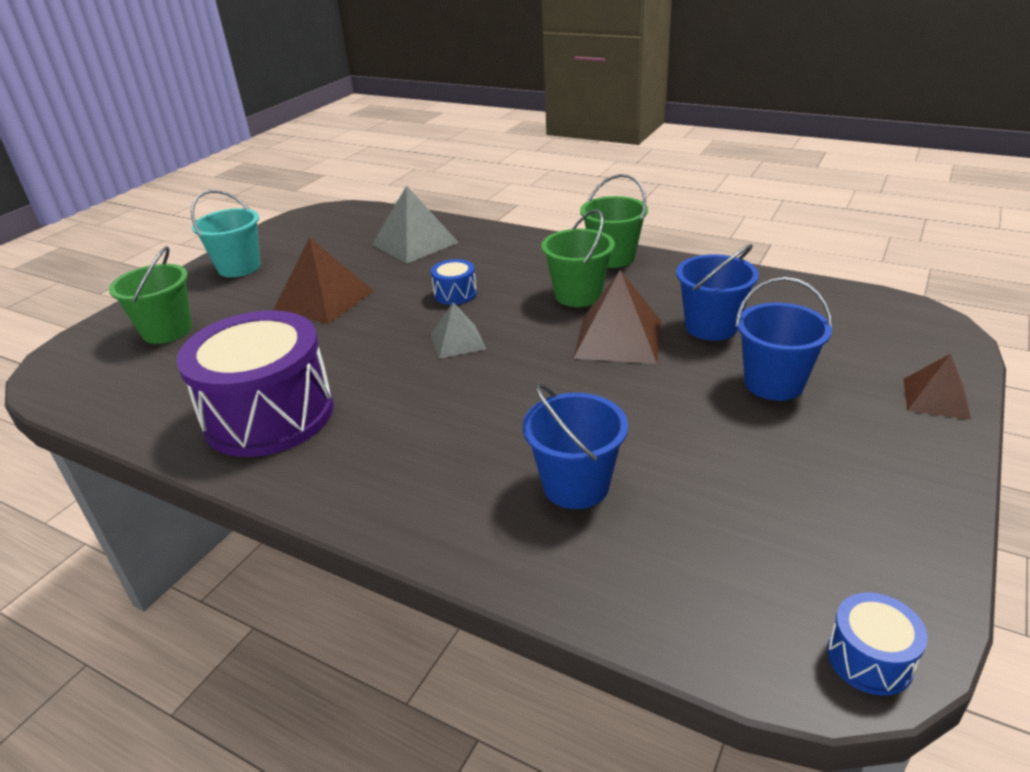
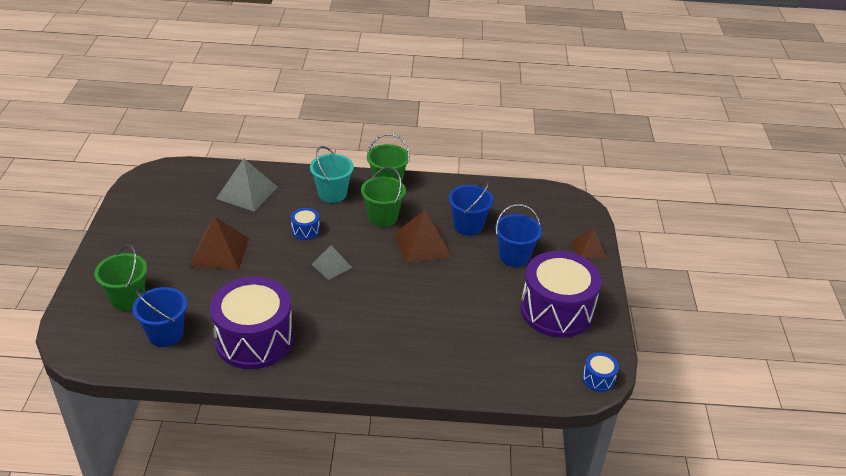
camera: 30 degrees left, 5 degrees up
turquoise bucket [191,190,260,277] -> turquoise bucket moved to [310,146,354,203]
blue bucket [523,383,628,509] -> blue bucket moved to [133,287,187,347]
none -> purple drum [520,251,602,338]

